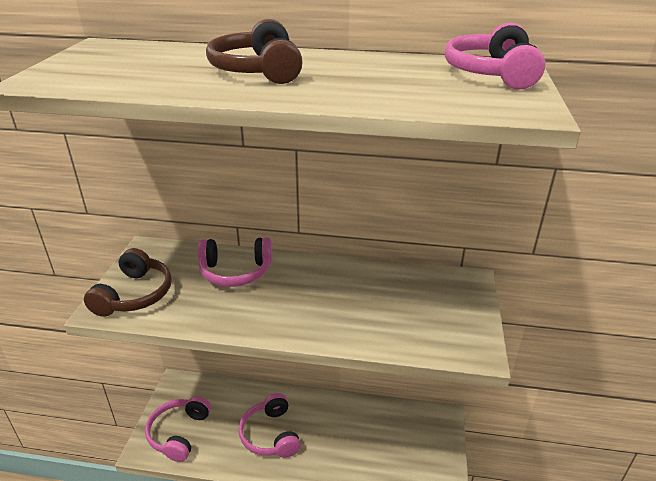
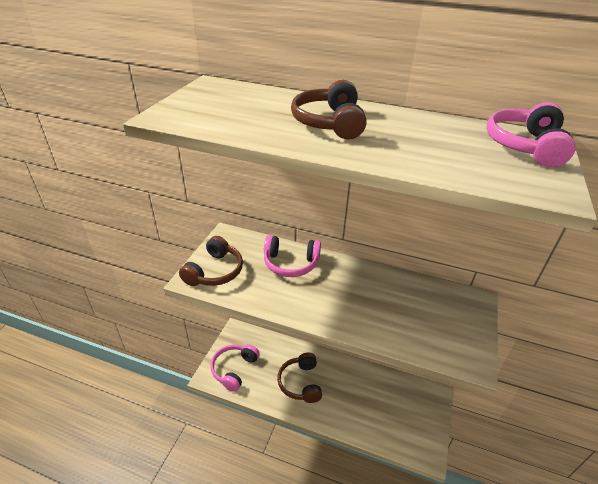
camera: 10 degrees right, 5 degrees up
pink headphones [239,393,301,458] -> brown headphones [277,353,322,403]

